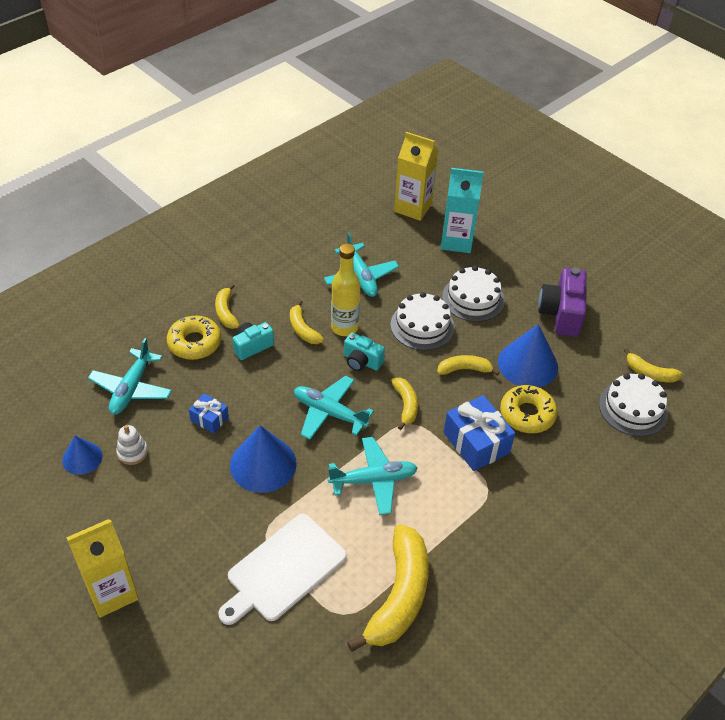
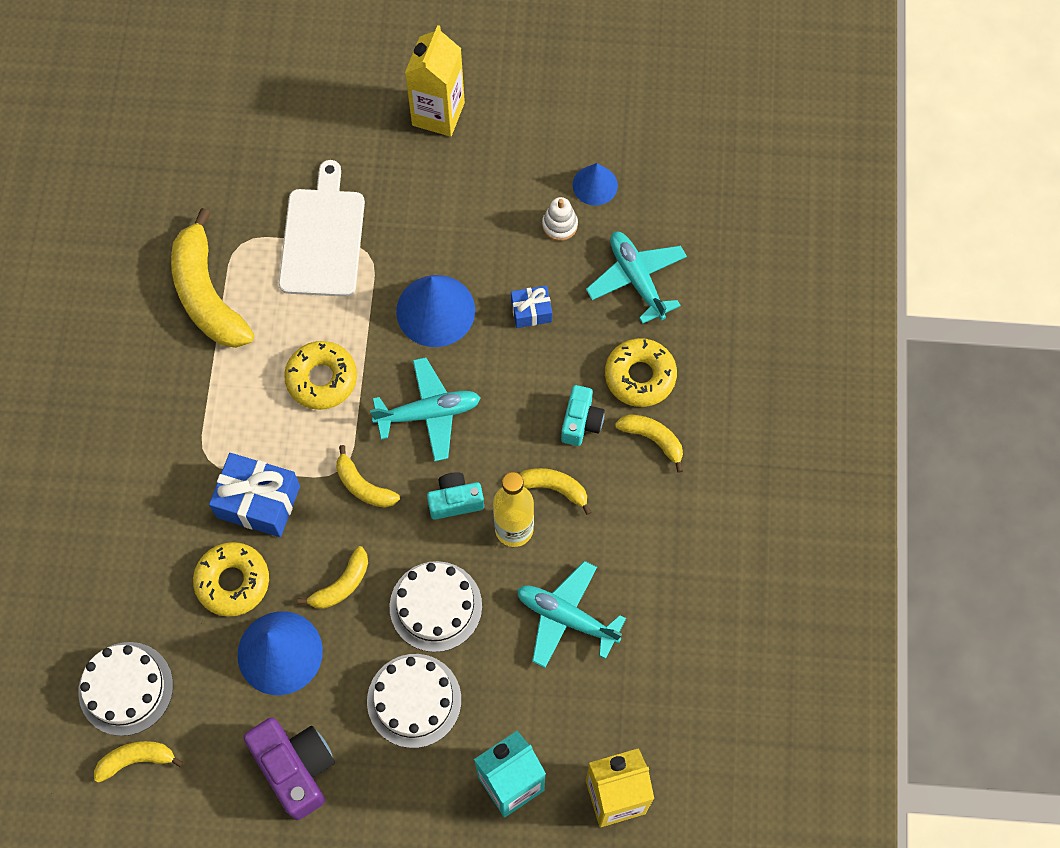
camera: 140 degrees right, 20 degrees up
turquoise plane [328,437,418,515] -> yellow donut [284,341,357,410]

